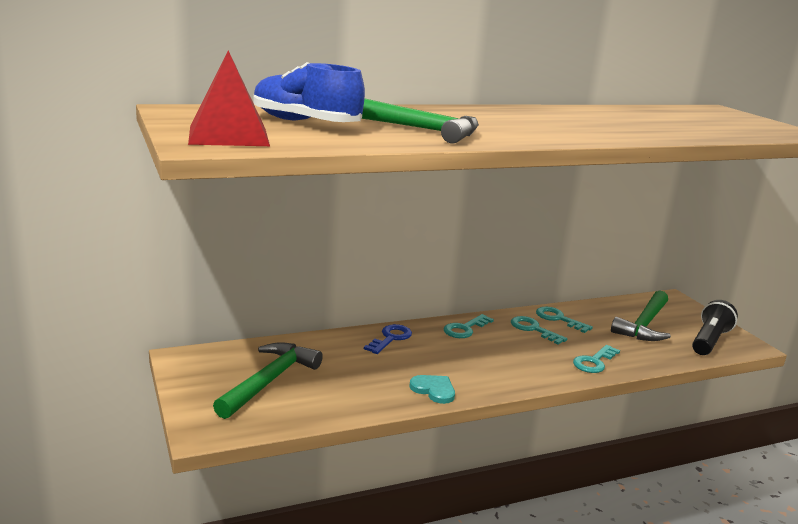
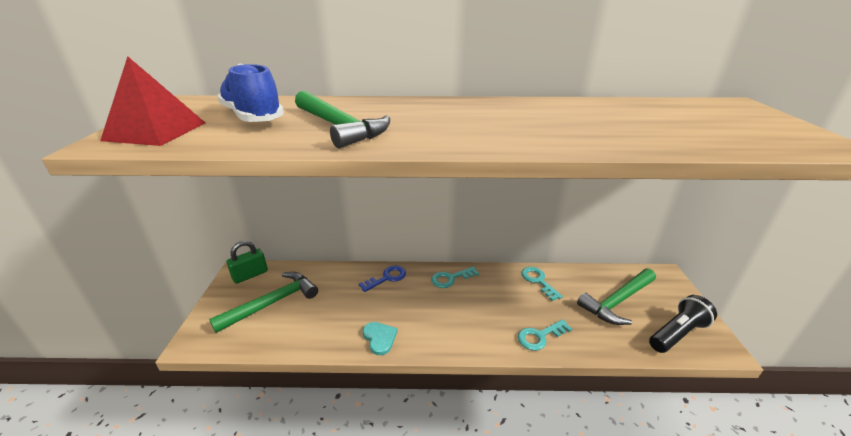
camera: 25 degrees right, 10 degrees up
turquoise key [511,316,567,344] -> none
none -> green padlock [226,241,268,284]

